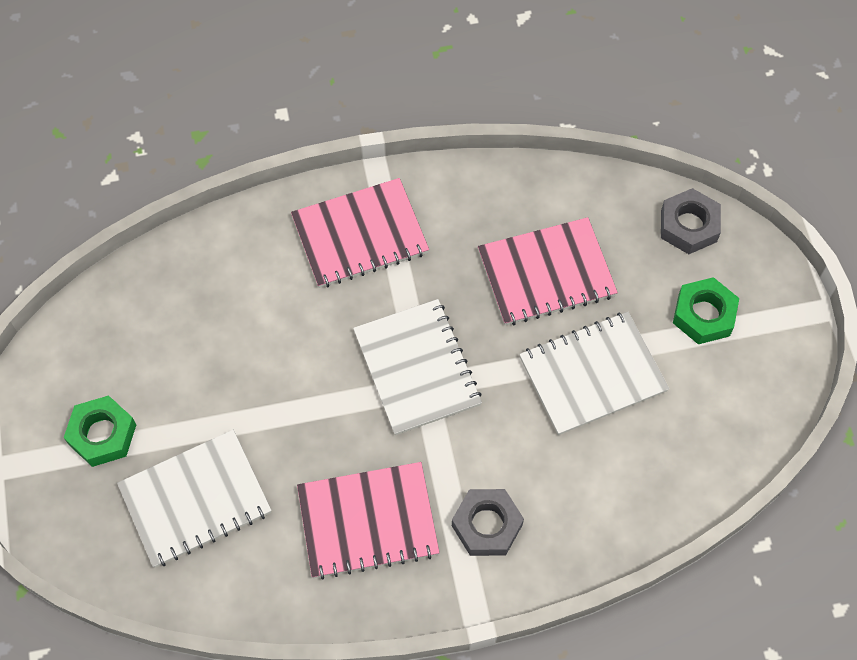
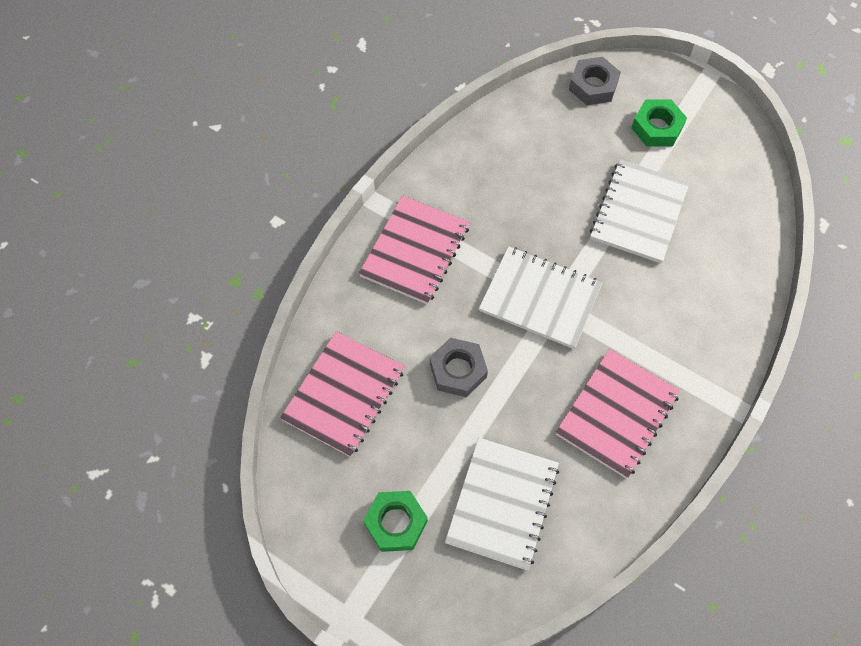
camera: 45 degrees left, 0 degrees up
grey nut [452,489,524,556] -> grey nut moved to [430,338,488,397]
pink notebook [478,217,618,325] -> pink notebook moved to [280,331,405,457]

